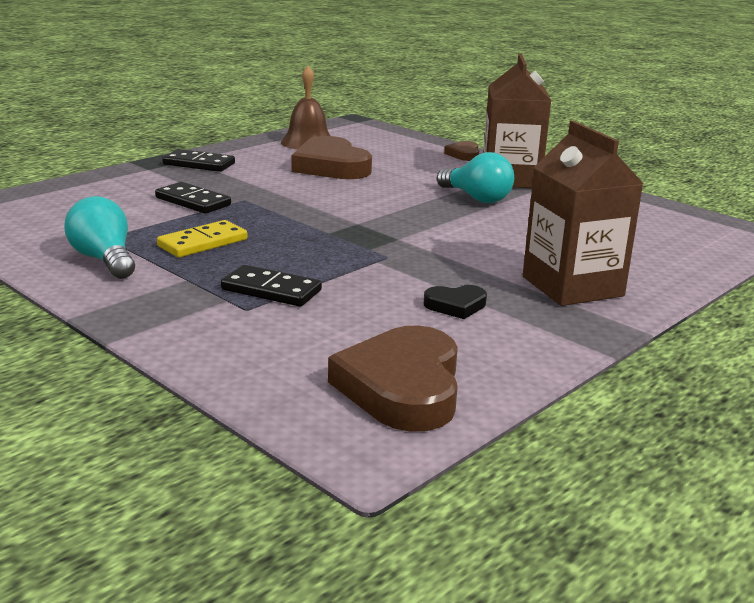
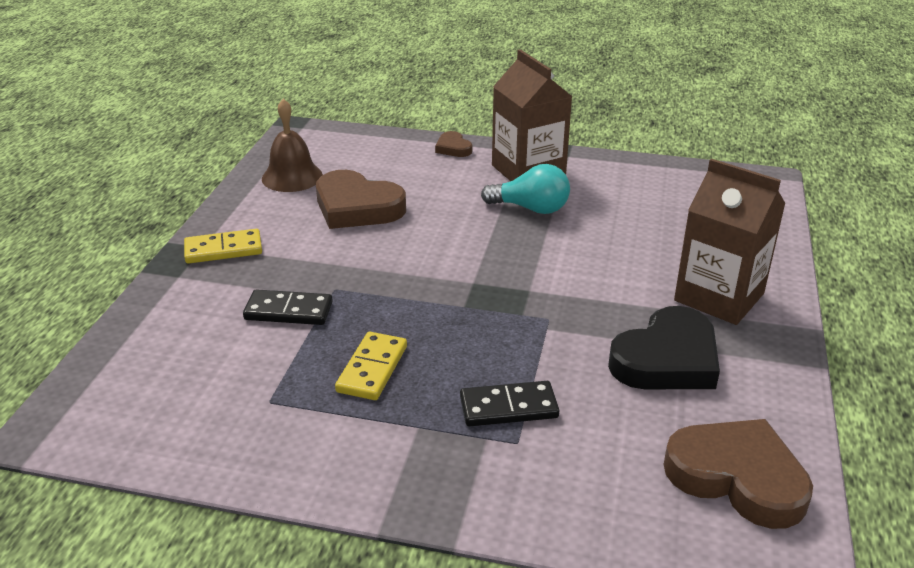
camera: 30 degrees left, 10 degrees up
turquoise light bulb [64,196,135,279] -> none
black domino [162,149,235,172] -> yellow domino [184,229,262,264]
brown heart [328,325,458,432] -> brown heart turned 150 degrees clockwise [664,419,813,529]
black heart [424,285,487,319] -> black heart [608,306,720,389], size x2.06

